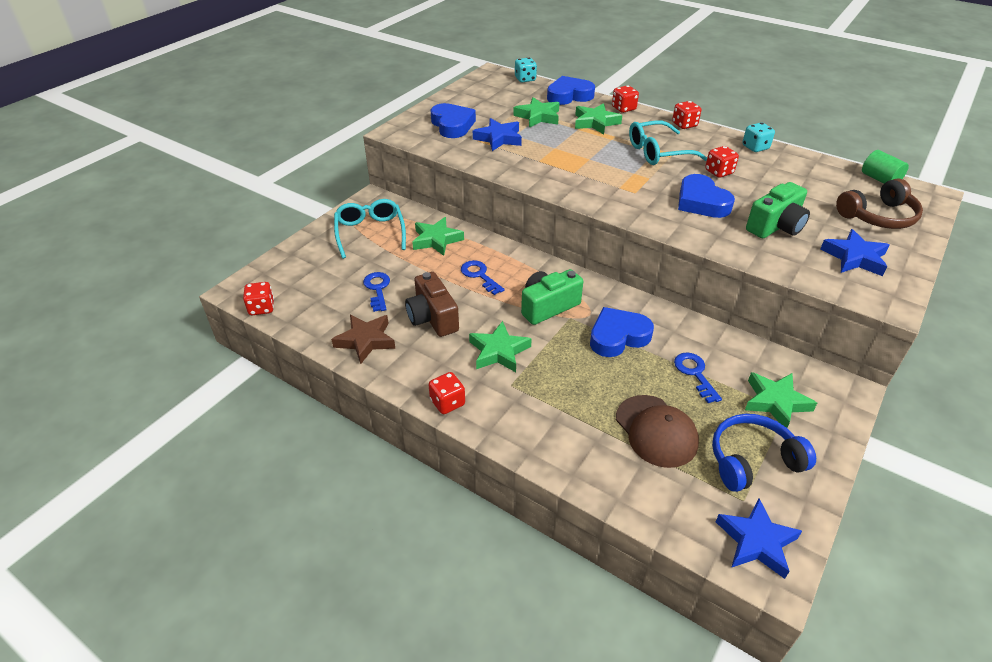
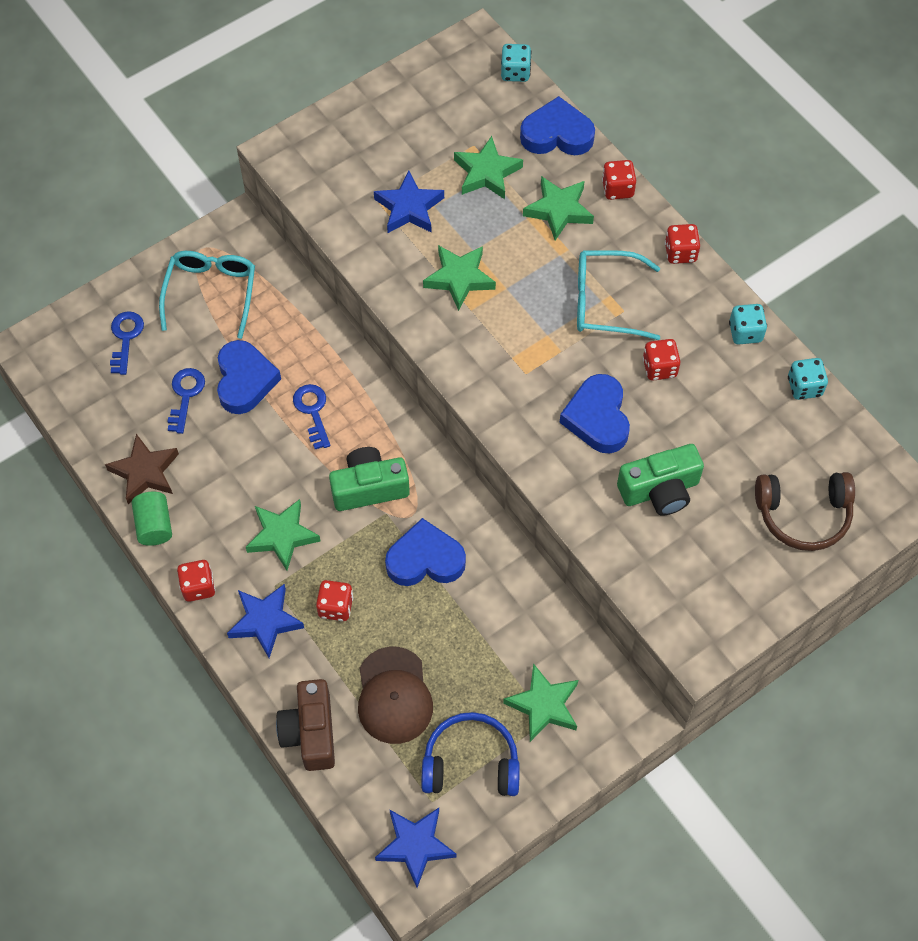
camera: 20 degrees right, 20 degrees up
red dice [243,282,274,315] -> red dice moved to [316,580,354,621]
brown camera [405,272,459,337] -> brown camera moved to [276,679,335,771]
green star [412,217,464,256] -> green star moved to [423,245,496,311]
blue heart [430,103,476,138] -> blue heart moved to [217,340,281,414]
blue key [674,352,722,403] -> blue key moved to [110,311,144,375]
blue star [820,229,889,276] -> blue star moved to [227,584,304,658]
green cylinder [862,150,909,183] -> green cylinder moved to [132,492,172,546]
none -> turquoise dice [788,358,828,400]

